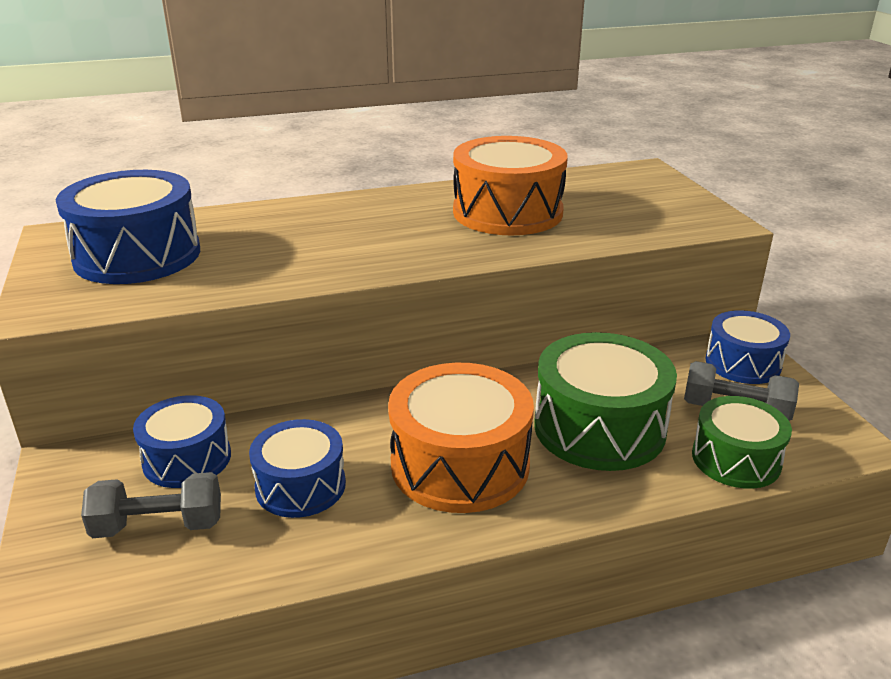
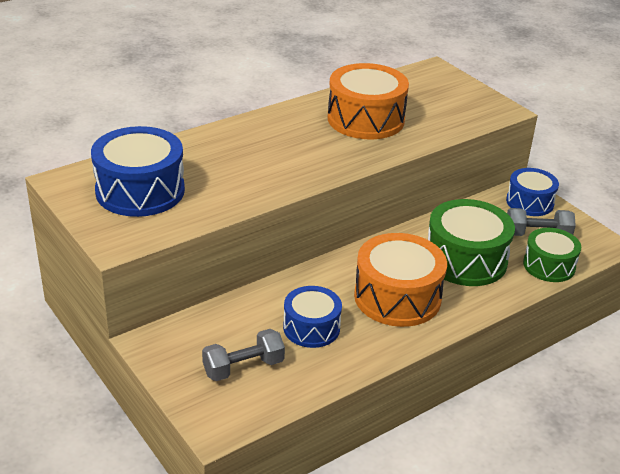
camera: 20 degrees left, 5 degrees up
blue drum [133,395,231,488] -> none

